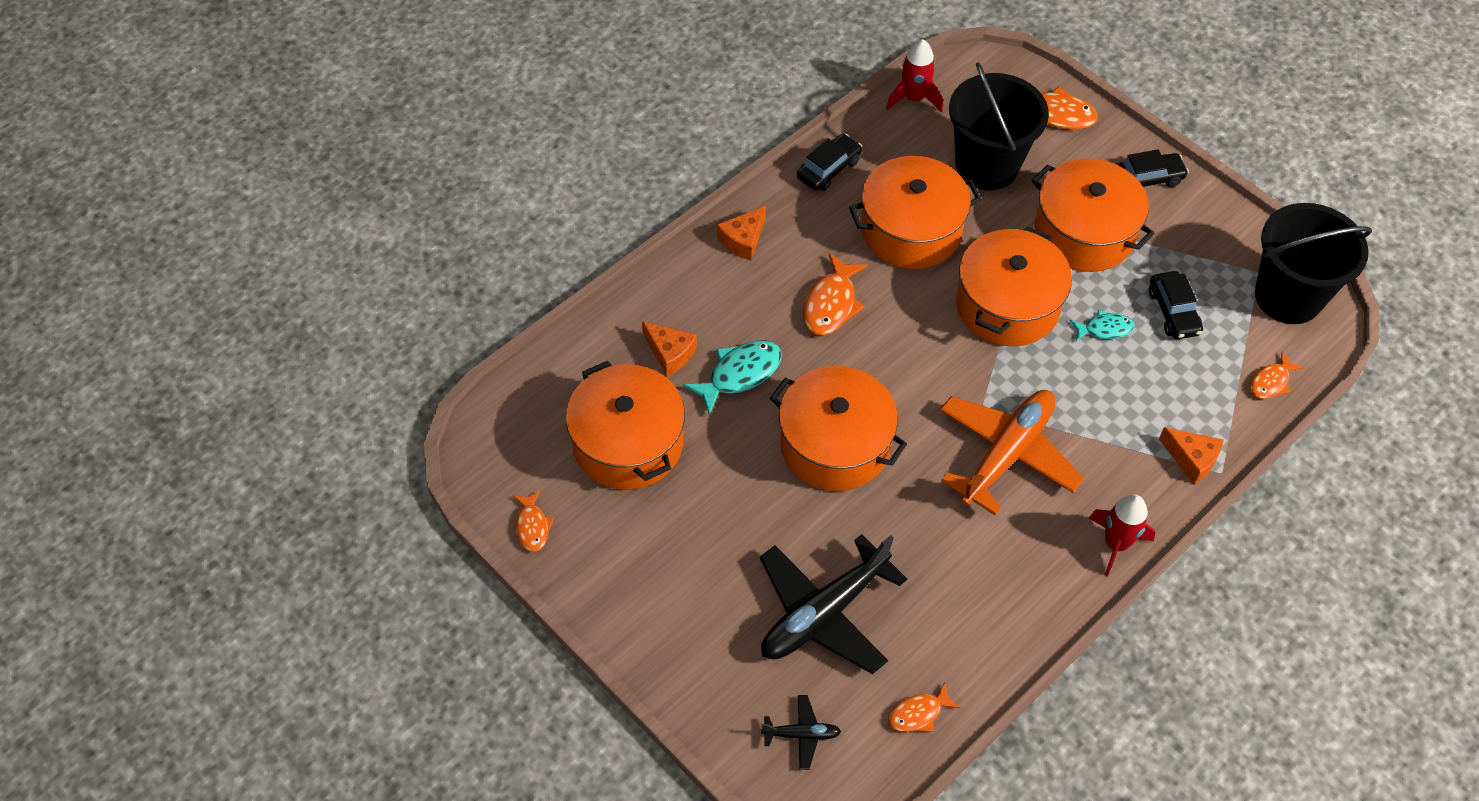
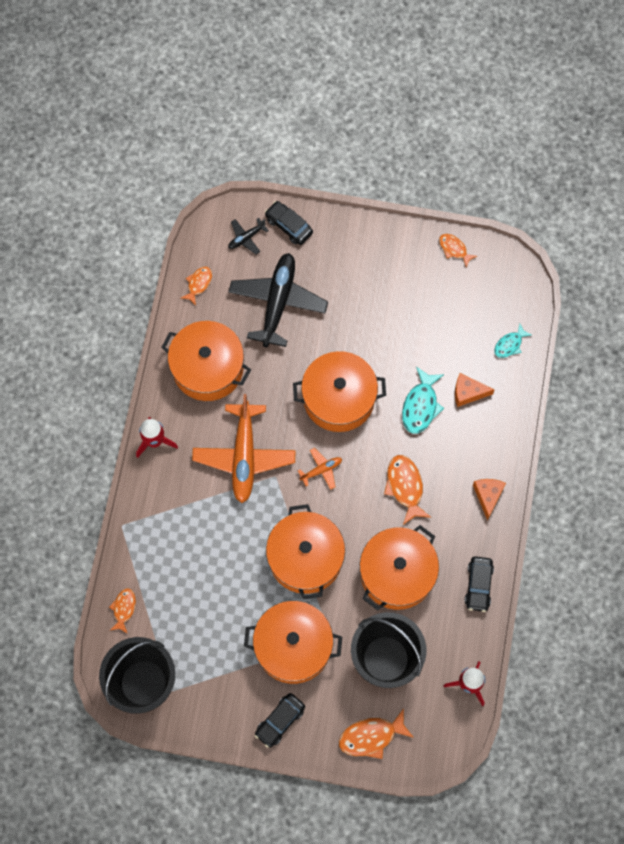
camera: 145 degrees right, 15 degrees up
orange pot [566,361,685,490] -> orange pot moved to [161,321,251,401]
turquoise fish [1070,310,1135,341] -> turquoise fish moved to [494,324,532,358]
black car [1149,271,1203,339] -> black car moved to [265,201,313,245]
orange cheese [1159,427,1224,484] -> none
none -> orange plane [298,448,342,490]

